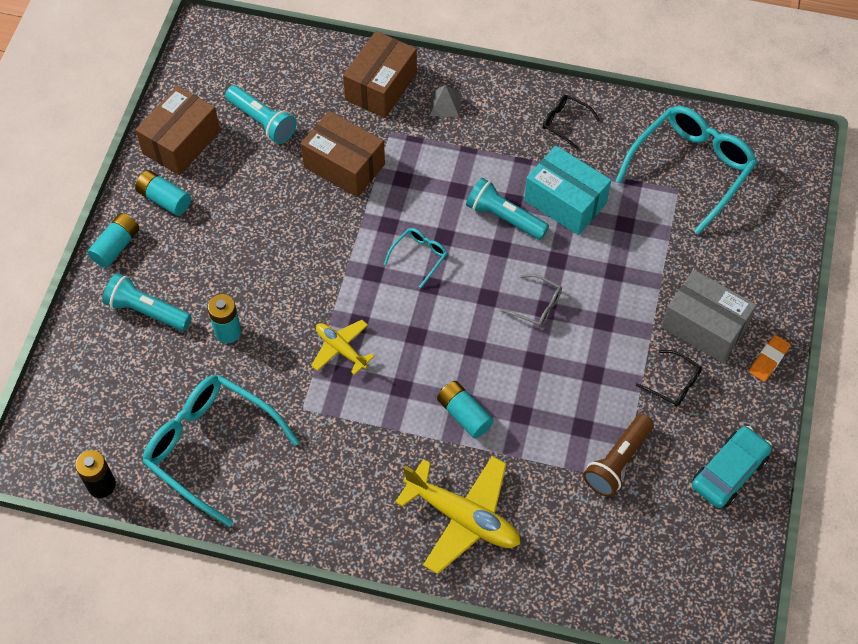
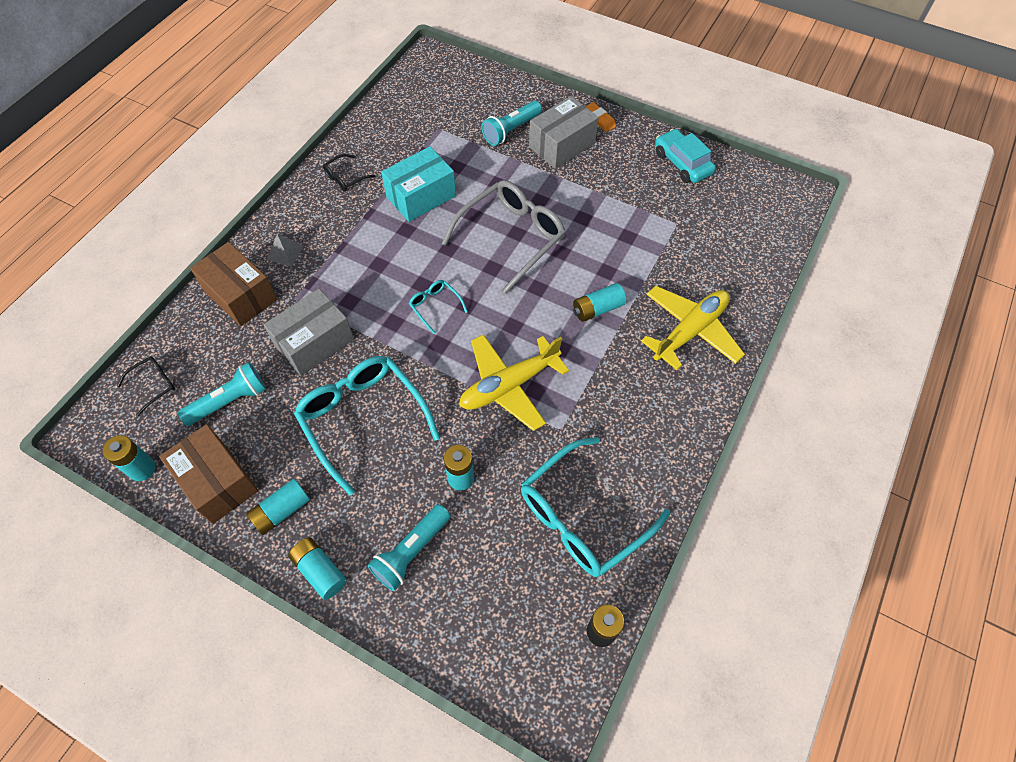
camera: 75 degrees left, 0 degrees up
brown box [301,111,385,197] -> grey box [263,289,354,376]
yellow plane [311,320,375,375] -> yellow plane [459,334,569,431], size x1.78
turquoise flashlight [466,178,549,240] -> turquoise flashlight moved to [481,101,542,146]
grey glasses [500,274,562,327] -> grey glasses [442,180,566,294], size x2.22
brown flashlight [583,414,654,497] -> none
turquoise glasses [615,106,757,235] -> turquoise glasses moved to [294,356,440,495]
black glasses [636,350,702,407] -> black glasses moved to [117,356,175,416]
none -> turquoise battery [103,435,155,481]

